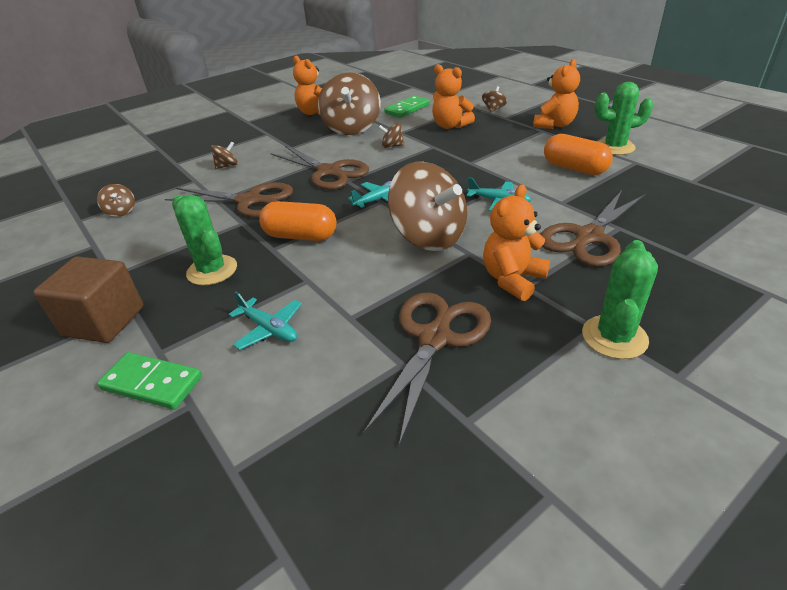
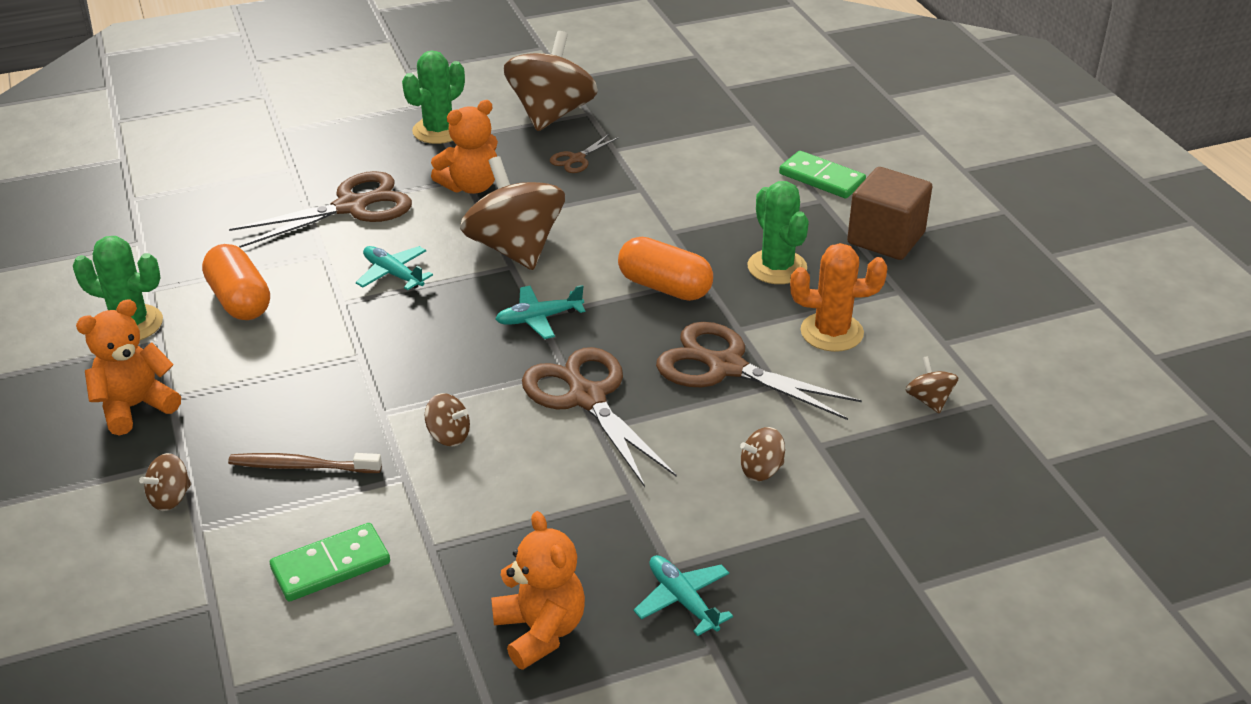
camera: 165 degrees left, 0 degrees up
turquoise plane [229,292,302,350] -> turquoise plane moved to [634,555,733,636]
brown spinning top [318,72,381,135] -> brown spinning top moved to [504,31,598,131]
brown scissors [364,293,491,446] -> brown scissors [550,134,619,173], size x0.48
orange teddy bear [432,64,475,129] -> brown toothbrush [228,453,382,473]
none -> orange cactus [790,243,887,352]

